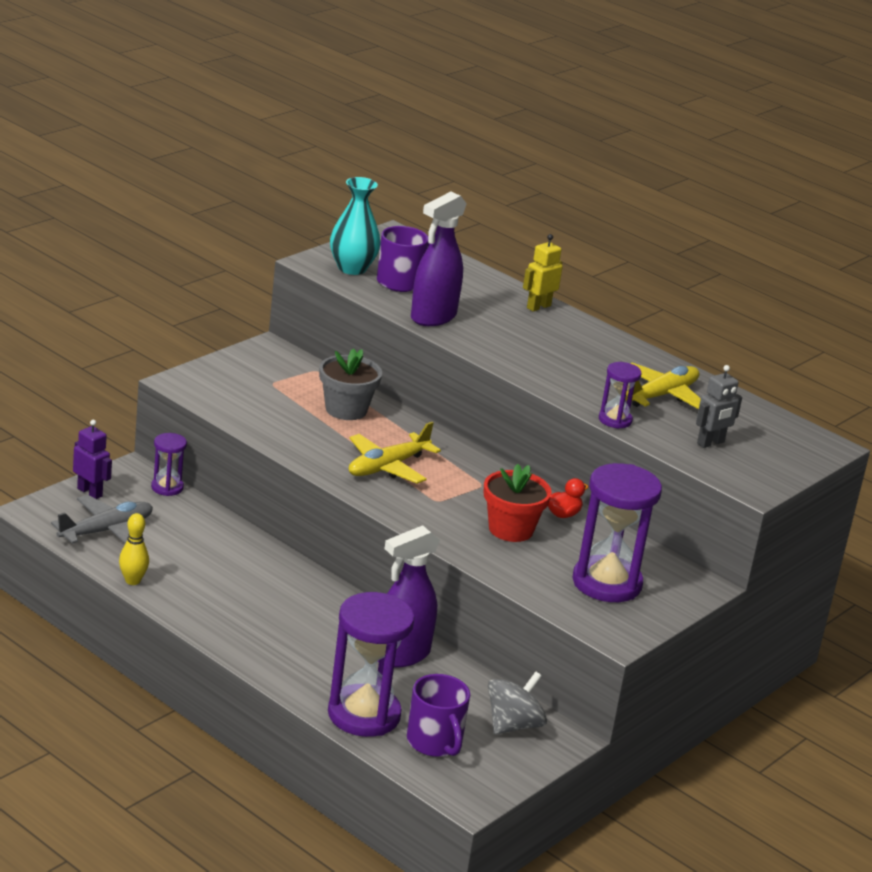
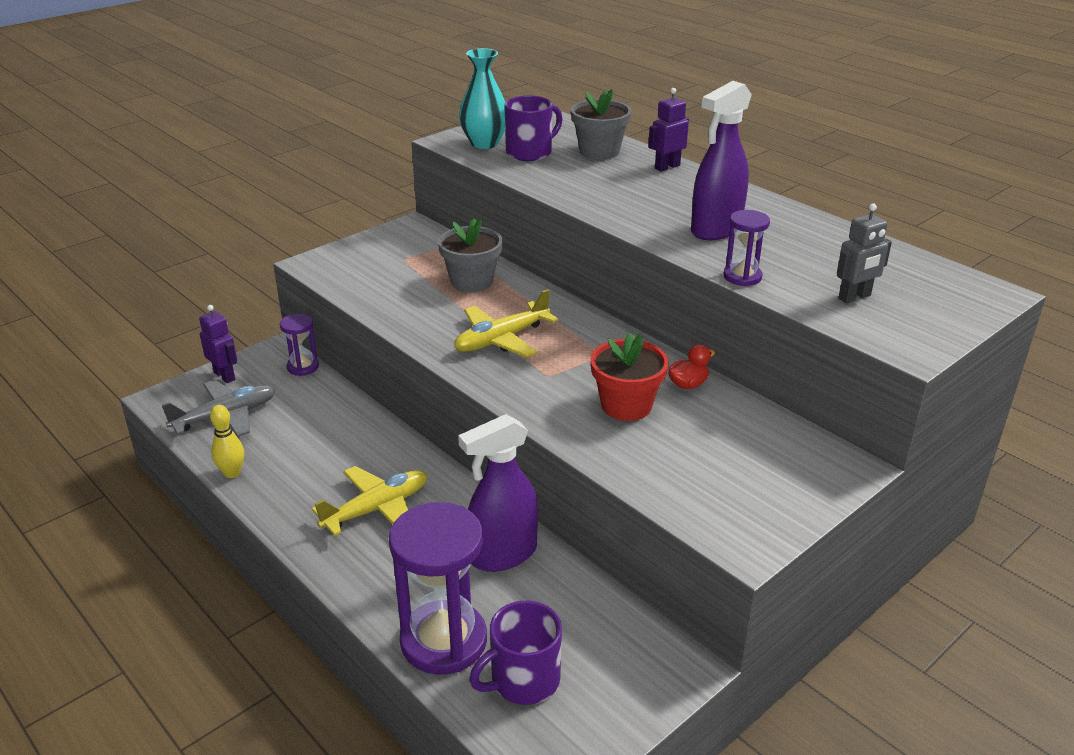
camera: 10 degrees right, 5 degrees up
purple mug [407,674,470,757] -> purple mug turned 75 degrees clockwise [469,601,562,705]
purple spray bottle [411,191,467,326] -> purple spray bottle moved to [691,81,752,240]
grey spinning top [488,671,547,735] -> none
yellow robot [523,234,563,312] -> purple robot [648,88,689,172]
purple hourglass [573,463,662,602] -> none
yellow plane [625,362,701,409] -> yellow plane moved to [312,466,427,536]
none -> grey flower pot [571,89,632,160]

